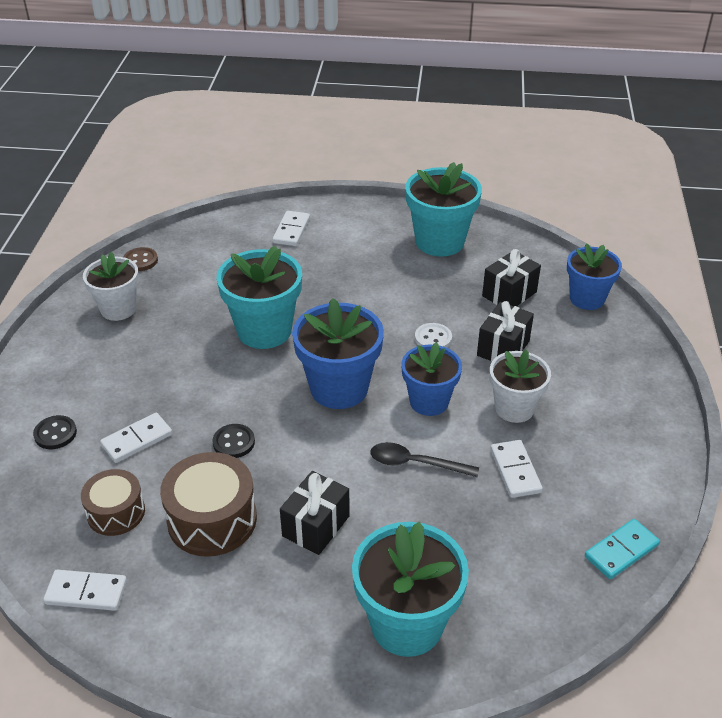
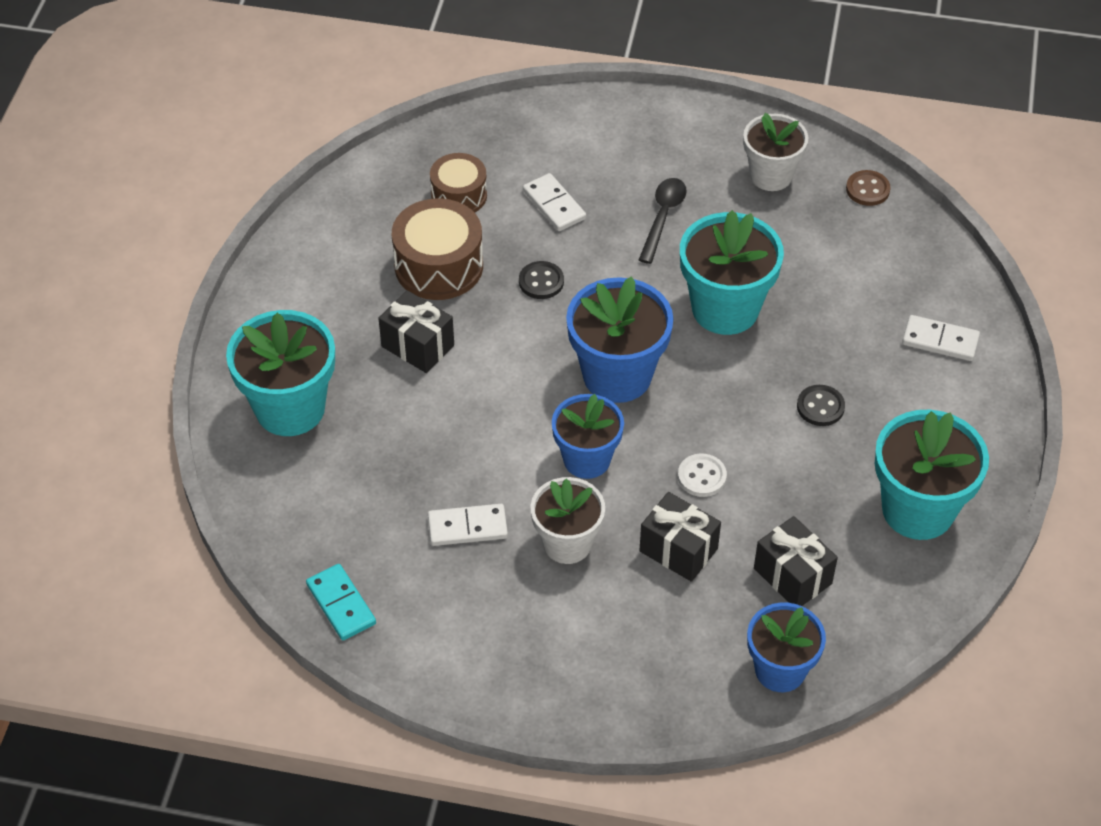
camera: 95 degrees right, 10 degrees up
black button [33,415,77,449] -> black button moved to [797,385,845,426]
white domino [43,570,127,611] -> none
black spoon [371,442,479,477] -> black spoon moved to [639,178,687,264]

